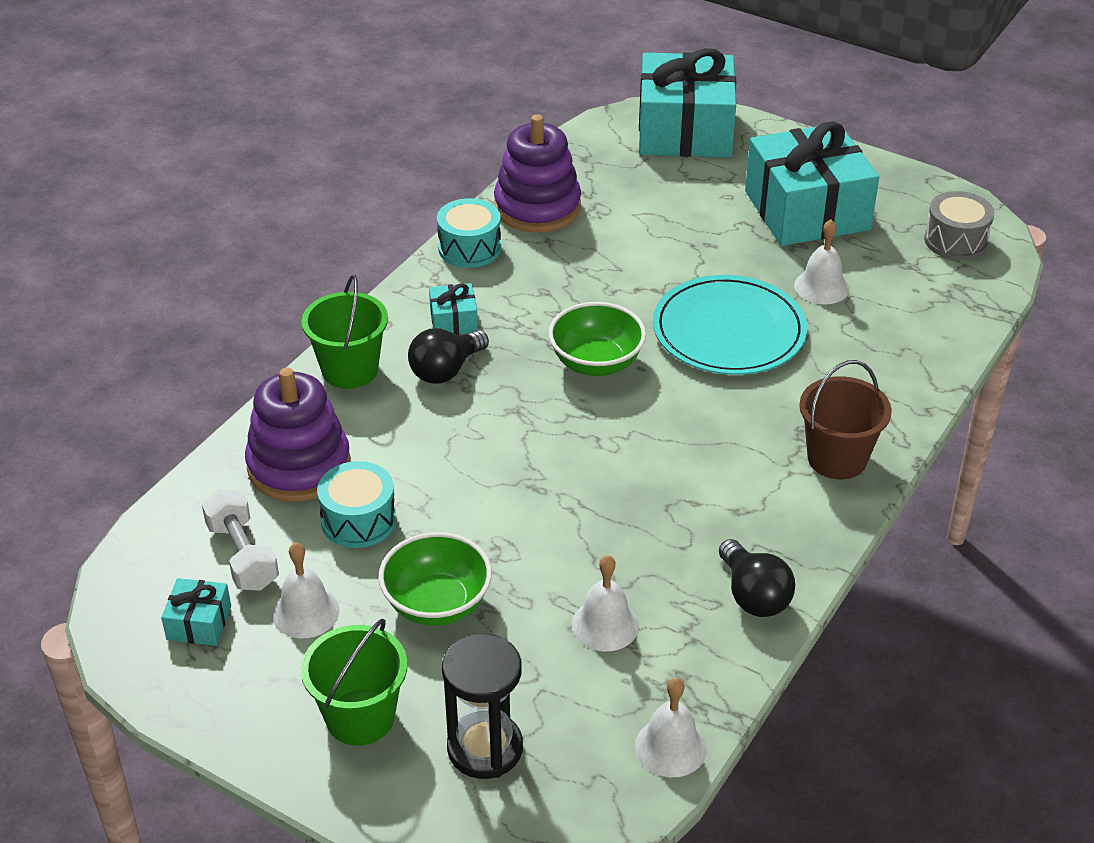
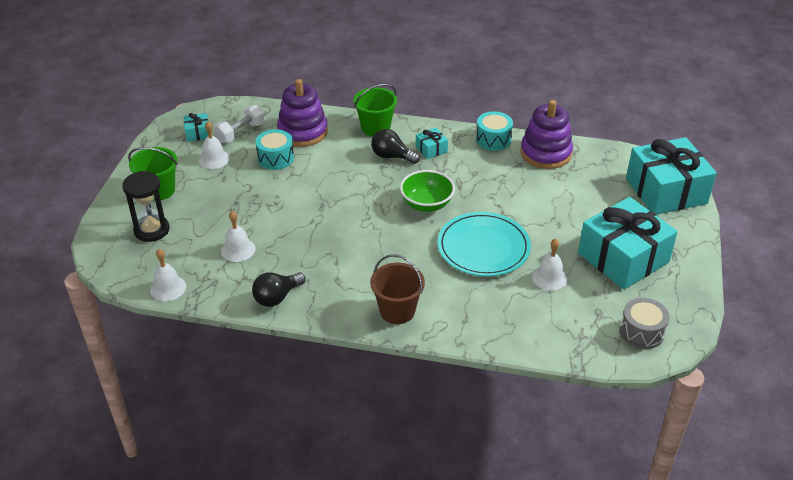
camera: 70 degrees right, 0 degrees up
green bowl [378,532,492,626] -> none

